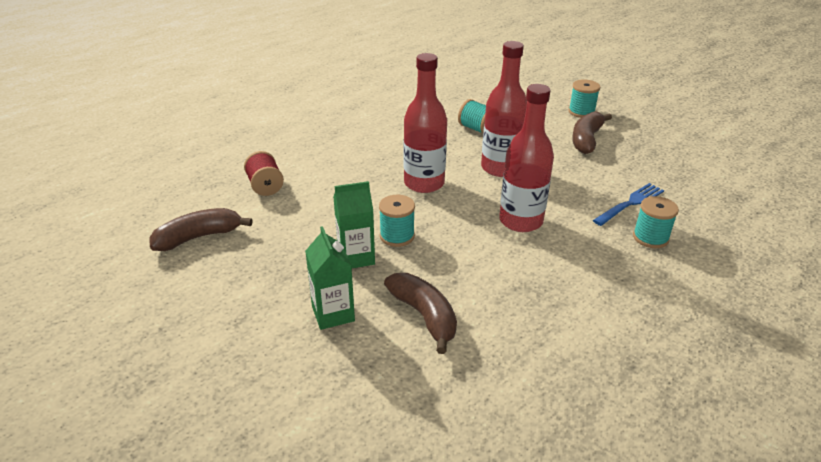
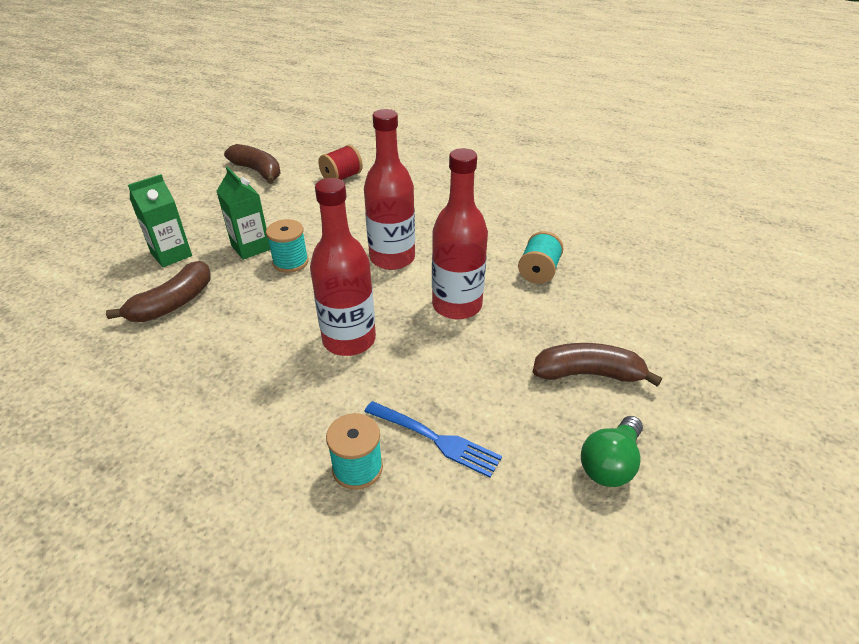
camera: 70 degrees right, 5 degrees up
turquoise spool [569,79,600,118] -> none
none -> green light bulb [581,416,643,487]

